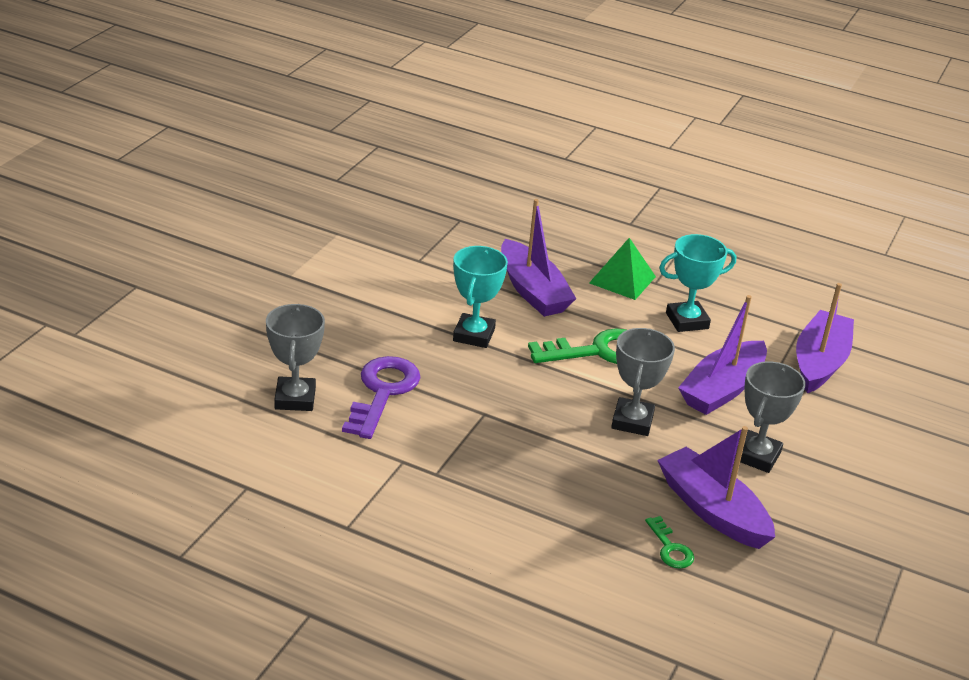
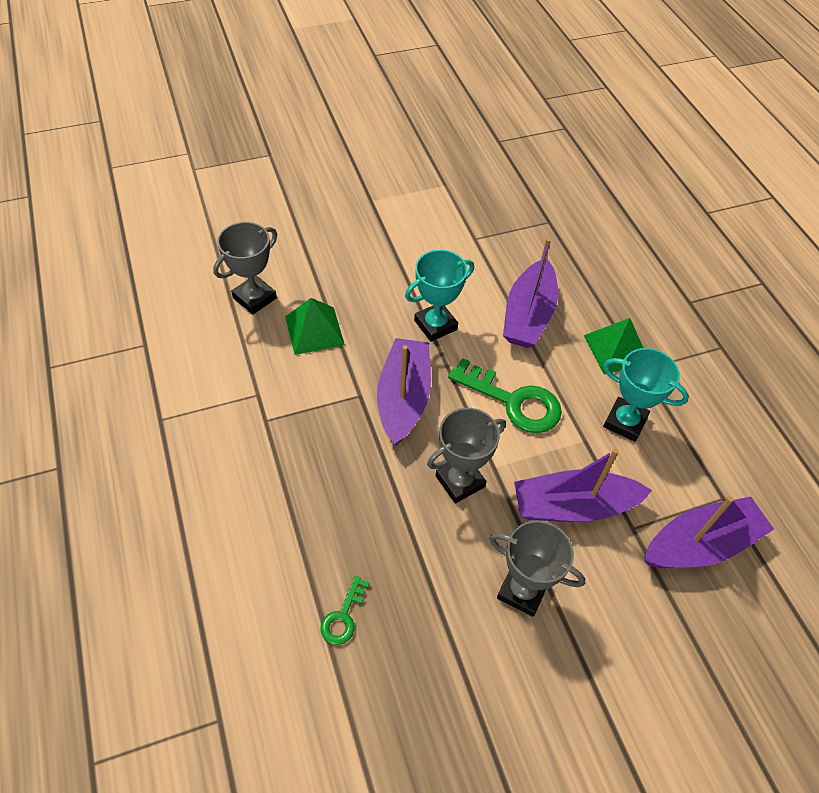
camera: 45 degrees right, 20 degrees up
purple key [342,356,421,439] -> green pyramid [285,298,345,355]
purple boat [657,426,775,549] -> purple boat moved to [377,338,431,445]
grey trophy [735,361,806,473] -> grey trophy turned 45 degrees clockwise [489,520,585,617]

